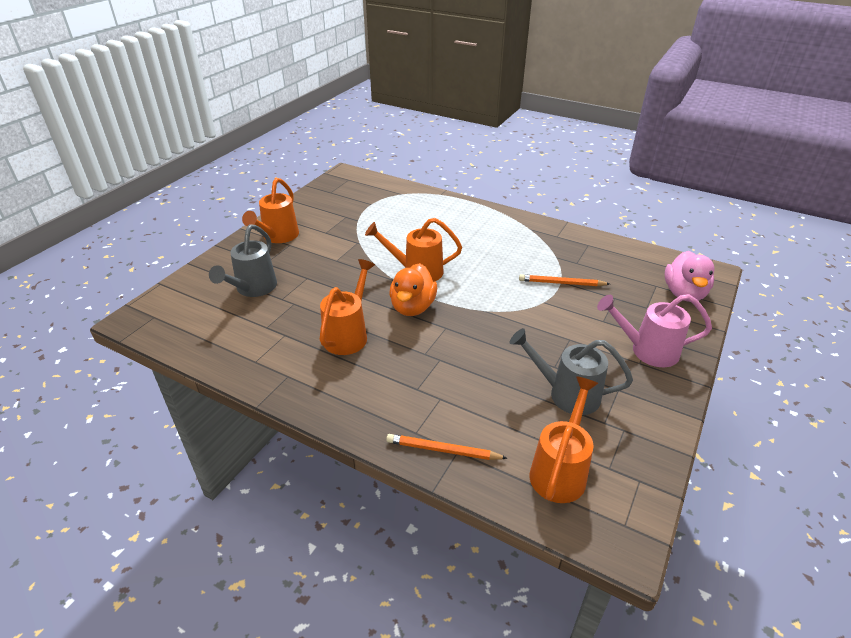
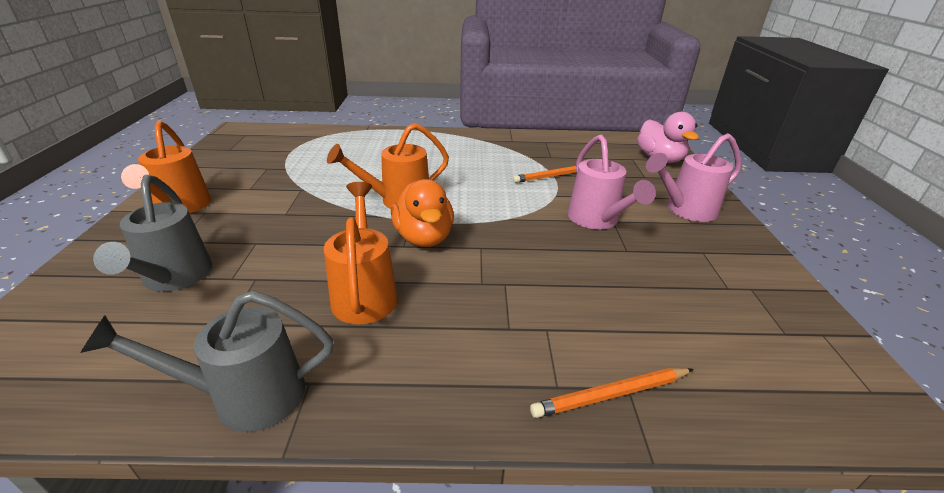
camera: 30 degrees left, 5 degrees down
grey watering can [510,328,633,415] -> grey watering can moved to [80,291,333,432]
orange watering can [529,376,599,503] -> none
none -> pink watering can [568,135,656,229]

